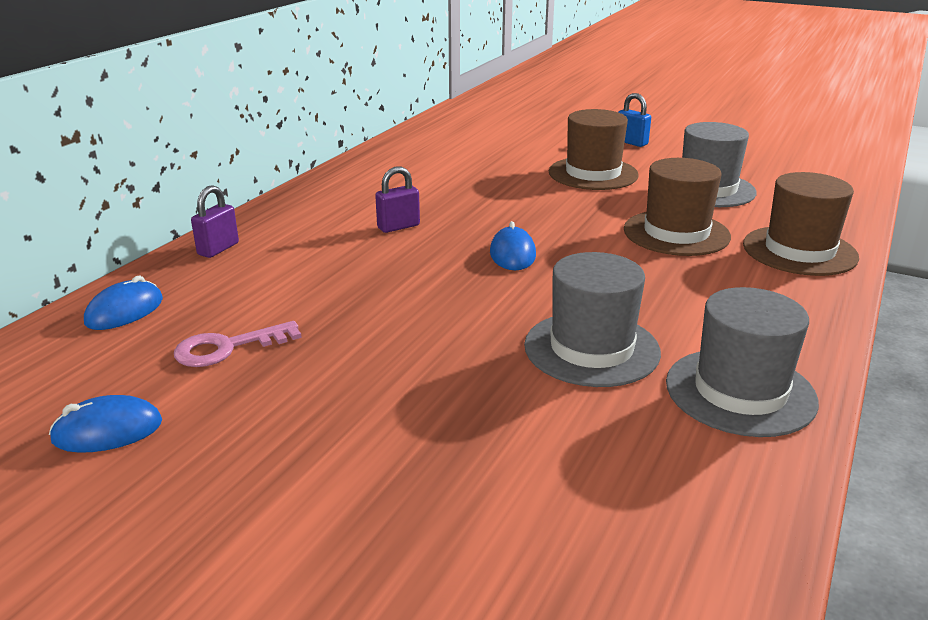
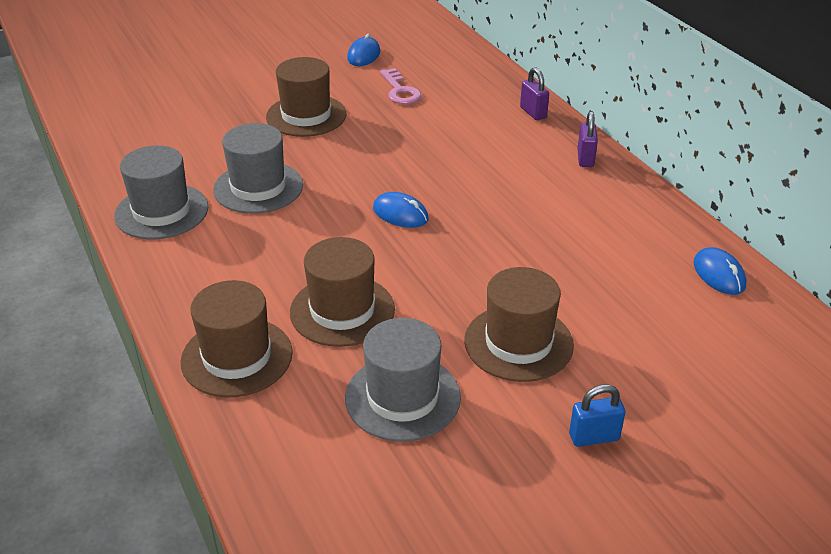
camera: 125 degrees right, 10 degrees up
blue mouse [84,276,163,330] -> blue mouse moved to [693,247,746,295]
pink key [174,321,302,367] -> pink key turned 150 degrees clockwise [380,68,421,104]
purple padlock [375,166,420,233] -> purple padlock moved to [577,111,598,167]
none -> brown hat [266,57,346,137]

